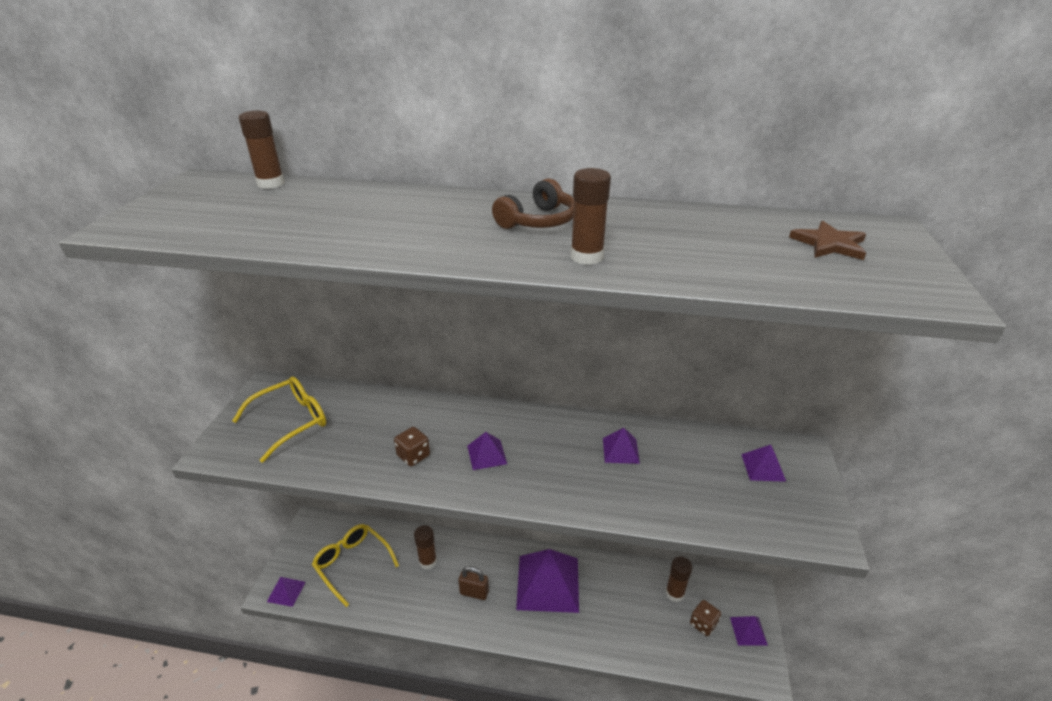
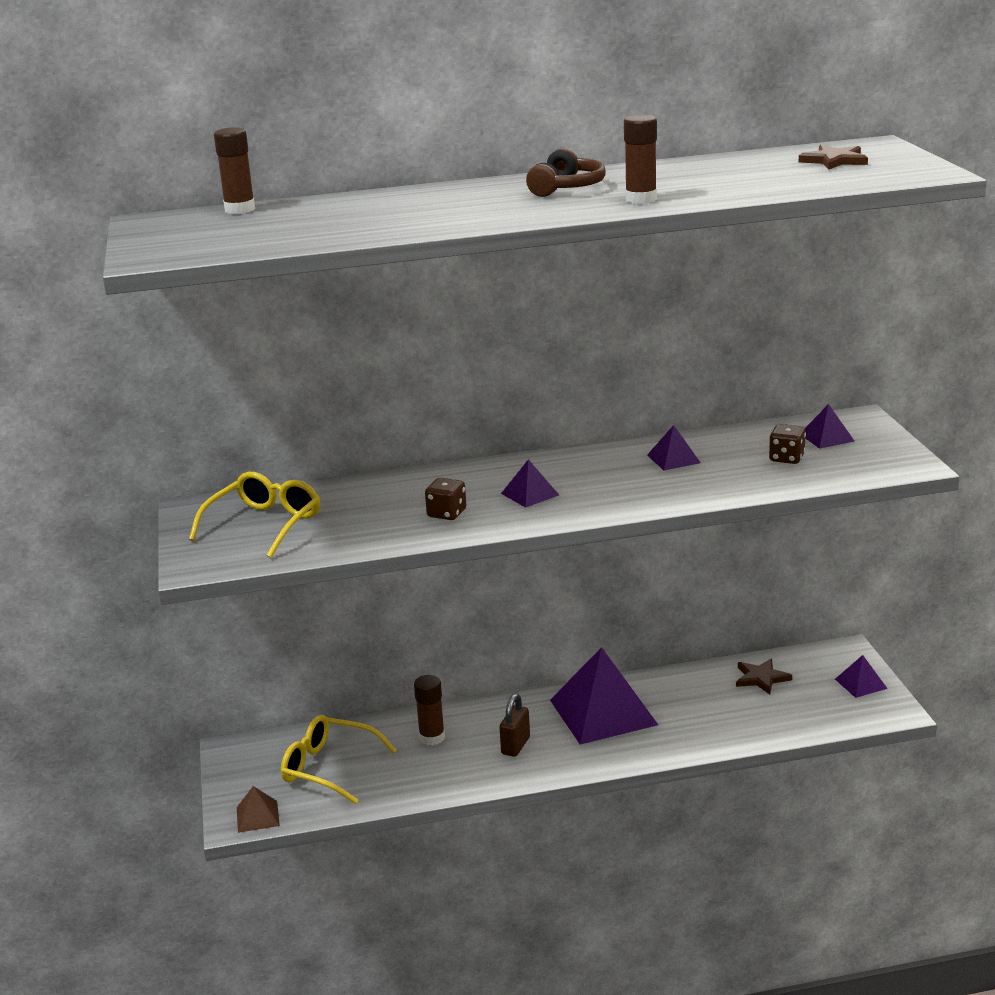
camera: 20 degrees left, 10 degrees down
purple pyramid [267,577,306,607] -> brown pyramid [237,786,280,833]
brown padlock [458,566,489,600] -> brown padlock turned 60 degrees counterclockwise [499,694,530,757]
brown glue stick [666,556,692,602] -> brown star [736,658,792,695]
brown dice [690,600,721,636] -> brown dice moved to [769,424,806,464]

